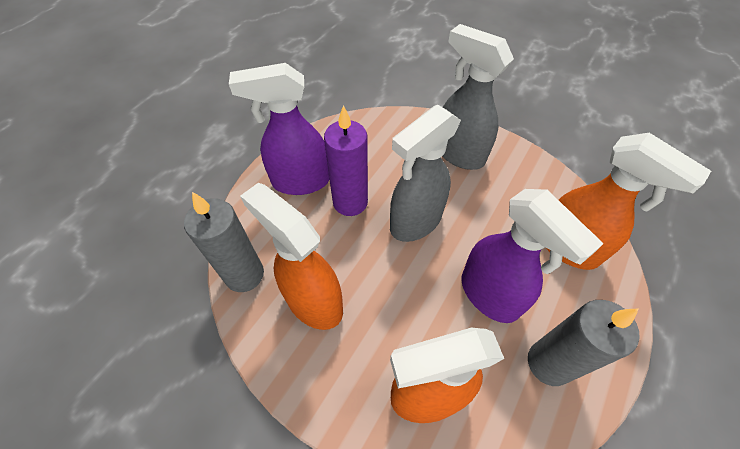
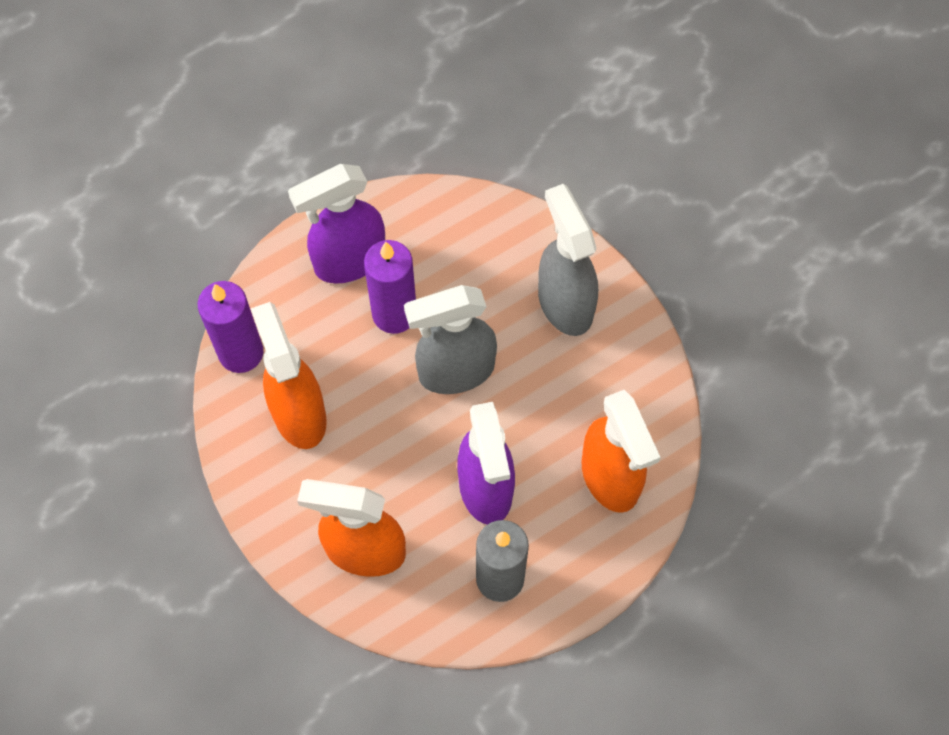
camera: 25 degrees right, 10 degrees up
grey candle [184,192,264,292] -> purple candle [198,281,263,373]
purple spray bottle [229,63,329,195] -> purple spray bottle turned 45 degrees counterclockwise [288,164,385,284]

